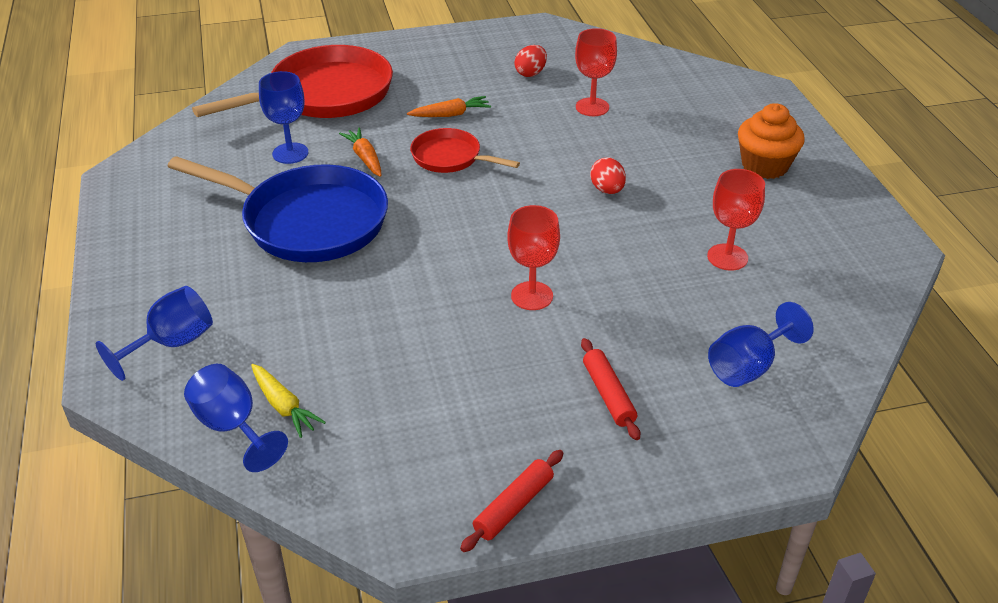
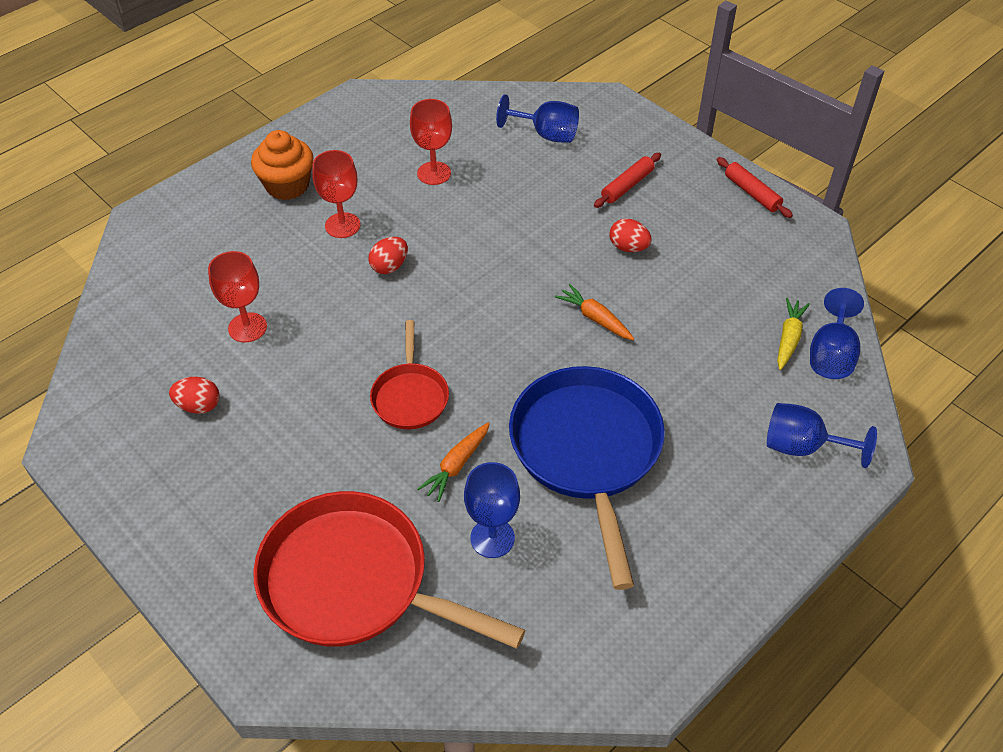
camera: 120 degrees left, 10 degrees up
orange carrot [407,96,491,117] -> orange carrot moved to [555,284,634,340]
red rolling pin [460,450,563,552] -> red rolling pin turned 45 degrees clockwise [717,157,793,218]
red goblet [507,205,560,310] -> red goblet moved to [312,150,360,238]
none -> red egg [610,218,652,252]

